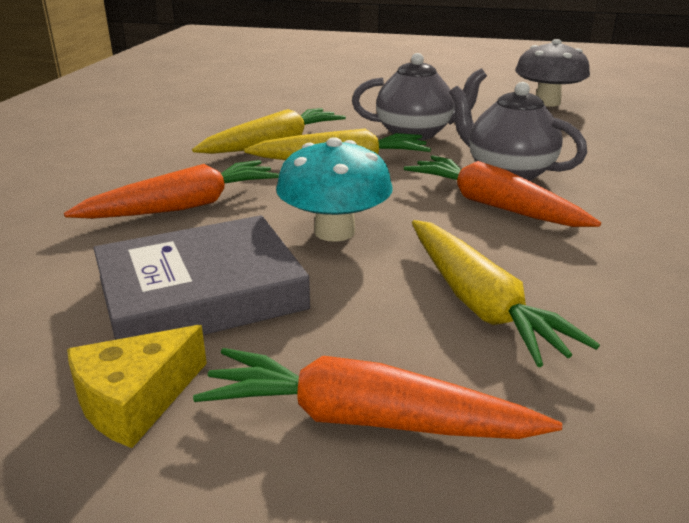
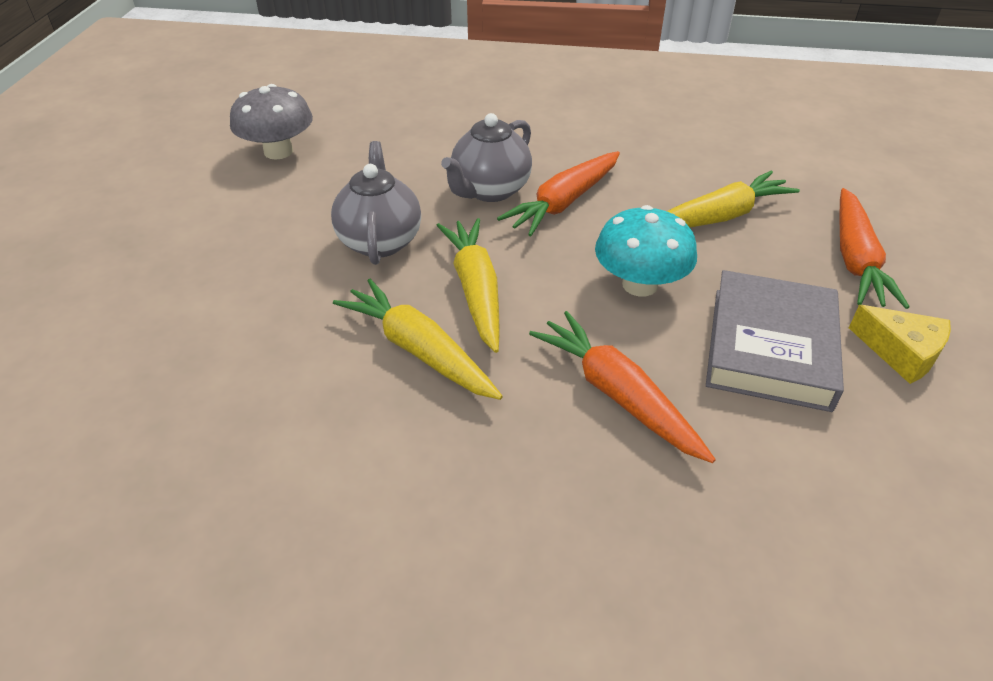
camera: 95 degrees left, 15 degrees up
grey book [94,215,310,340] -> grey book turned 45 degrees clockwise [706,270,844,412]

